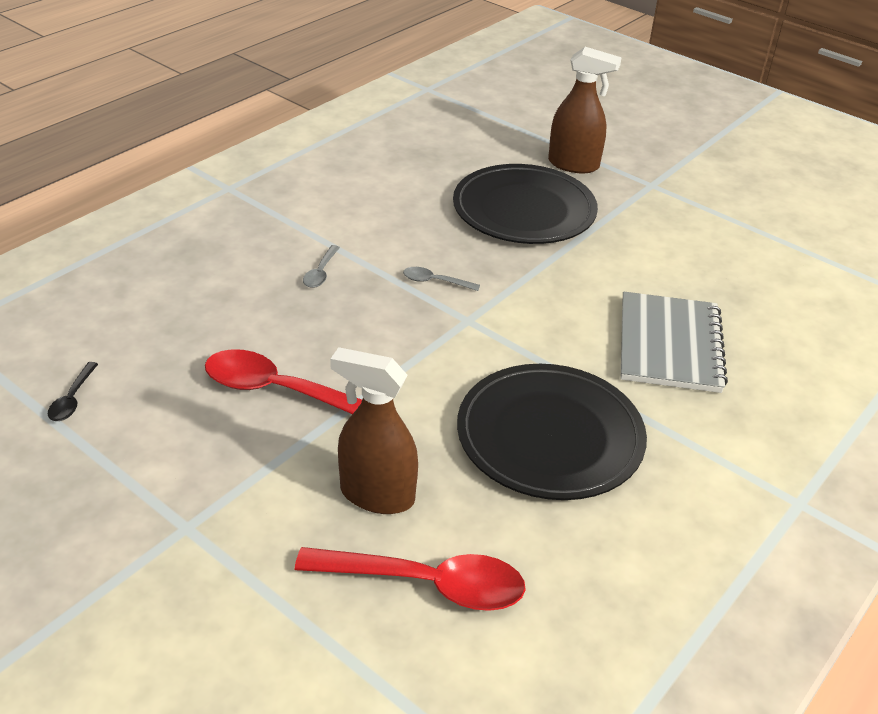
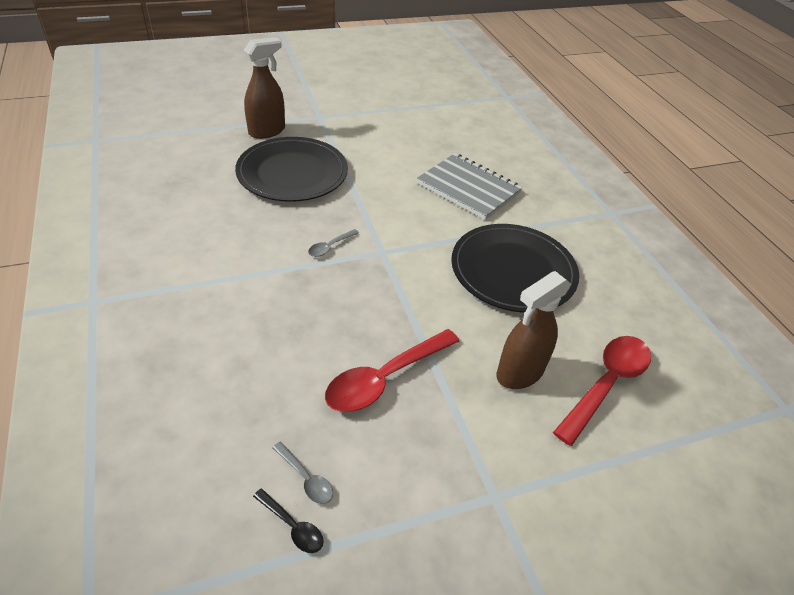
camera: 60 degrees left, 5 degrees up
grey spoon [303,245,340,288] -> grey spoon moved to [272,441,333,504]

